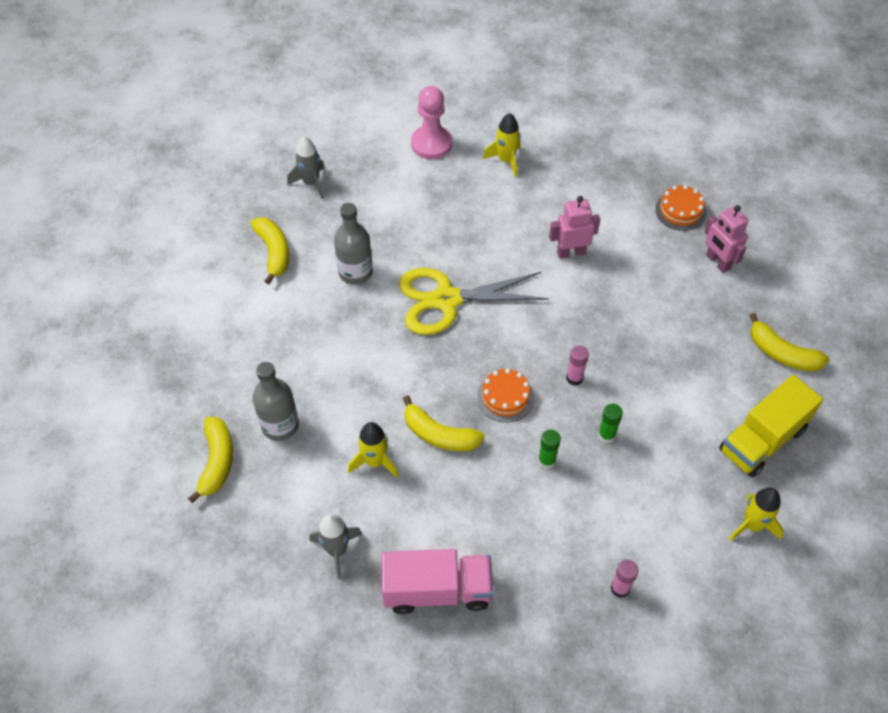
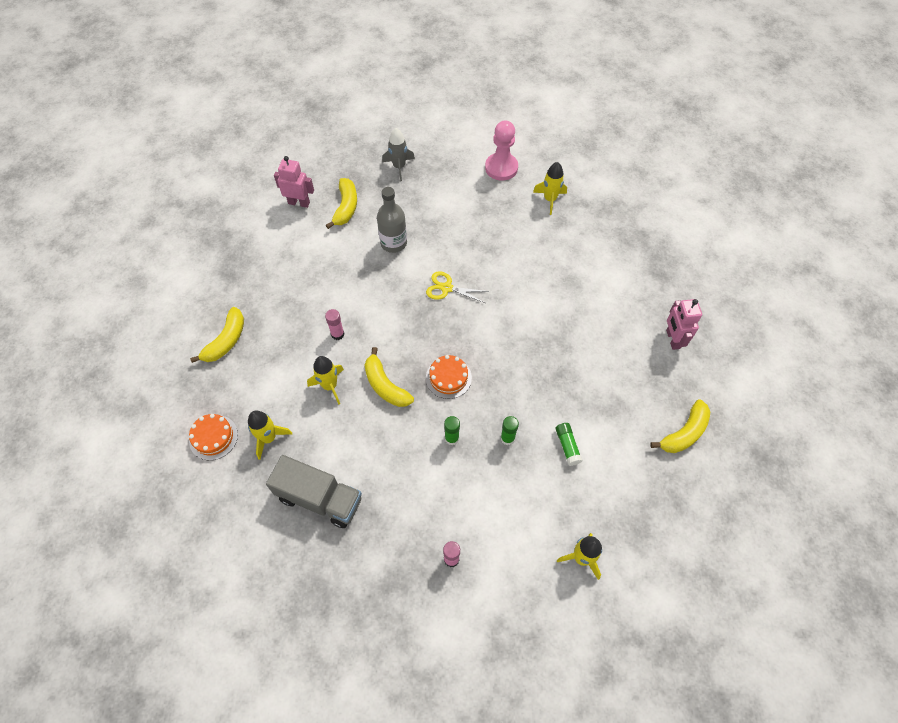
camera: 25 degrees right, 5 degrees up
grey bottle [253,362,299,441] -> none
grey rocket [309,514,362,579] -> yellow rocket [248,411,293,460]
pink truck [381,549,494,614] -> grey truck [266,455,362,528]
yellow scissors [399,268,549,335] -> yellow scissors [426,271,489,303], size x0.52
pink robot [549,196,600,259] -> pink robot moved to [274,156,314,208]
pink glue stick [566,345,589,386] -> pink glue stick moved to [325,309,344,340]
orange cake [655,185,707,231] -> orange cake moved to [189,414,238,460]
yellow truck [719,375,823,477] -> none
yellow banana [749,313,829,372] -> yellow banana turned 105 degrees counterclockwise [650,399,710,453]
none -> green glue stick [555,423,583,466]

